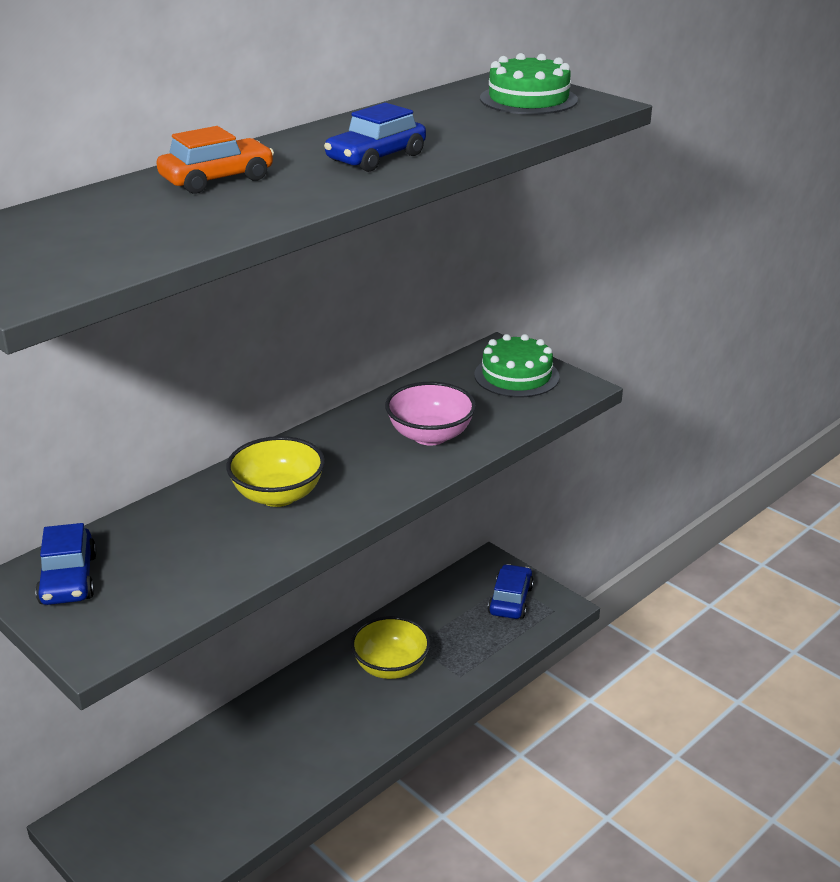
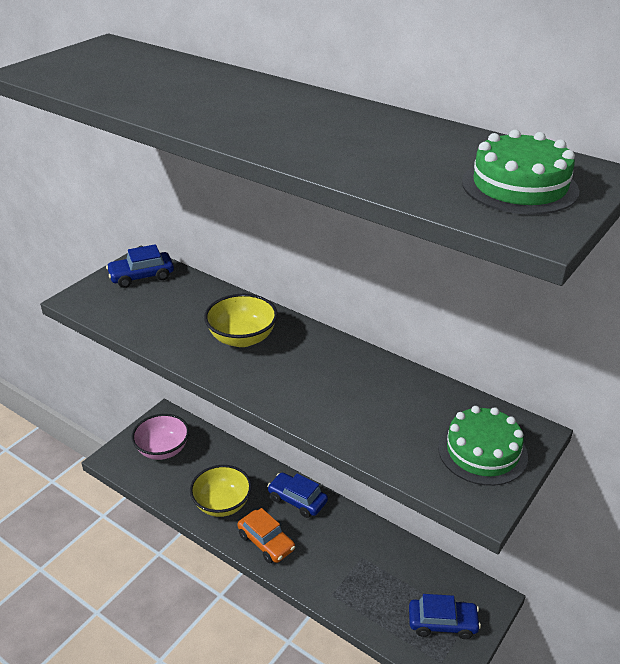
camera: 80 degrees right, 5 degrees up
orange car [157,126,274,194] -> orange car moved to [238,508,295,563]
blue car [324,103,426,172] -> blue car moved to [267,472,328,518]
yellow bowl [351,616,431,679] -> yellow bowl moved to [190,465,252,517]
pink bowl [385,382,476,446] -> pink bowl moved to [131,414,189,460]

